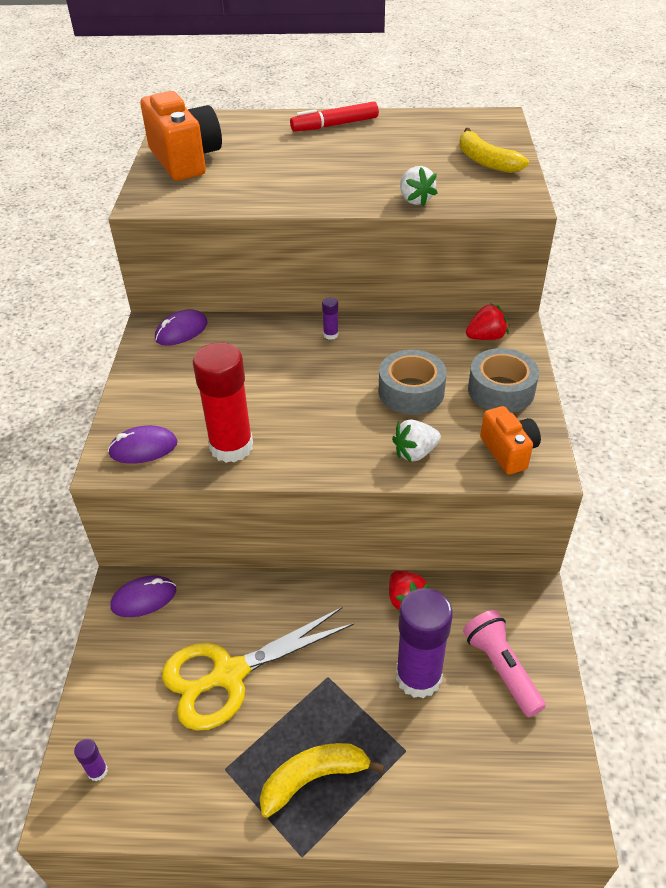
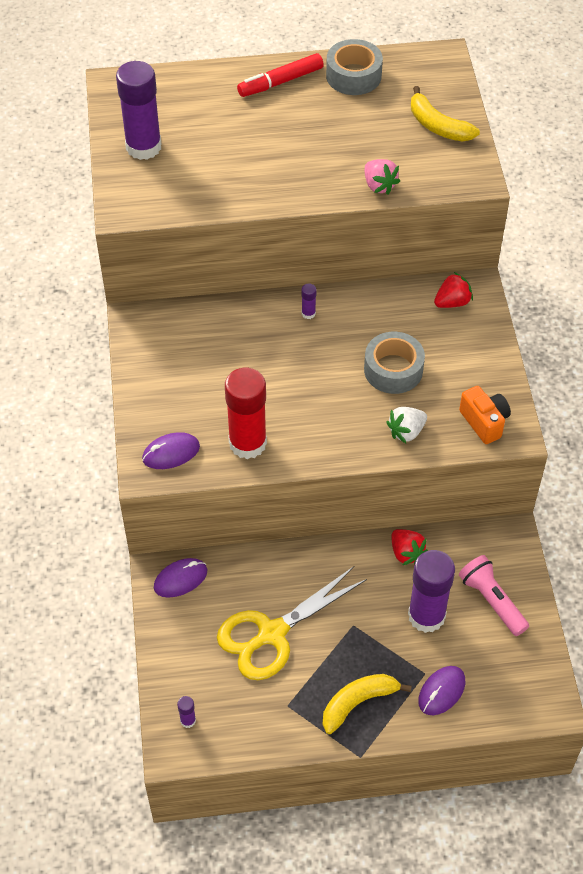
camera: 10 degrees left, 10 degrees up
orange camera [140,91,222,181] -> purple glue stick [116,61,161,160]
purple mouse [155,309,208,346] -> purple mouse moved to [418,666,465,715]
white strawberry [400,166,437,206] -> pink strawberry [365,159,400,194]
grey tape [468,348,539,413] -> grey tape moved to [326,39,383,95]

